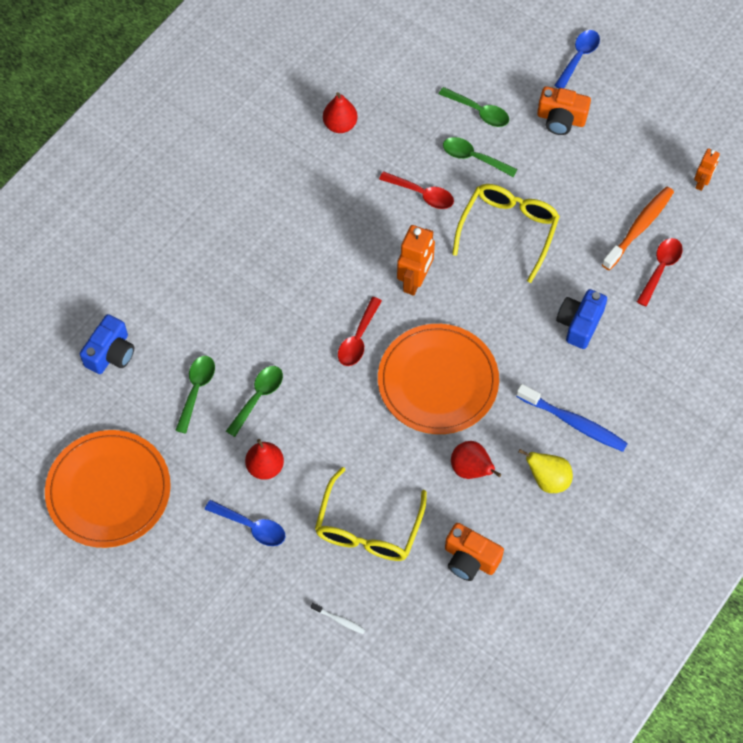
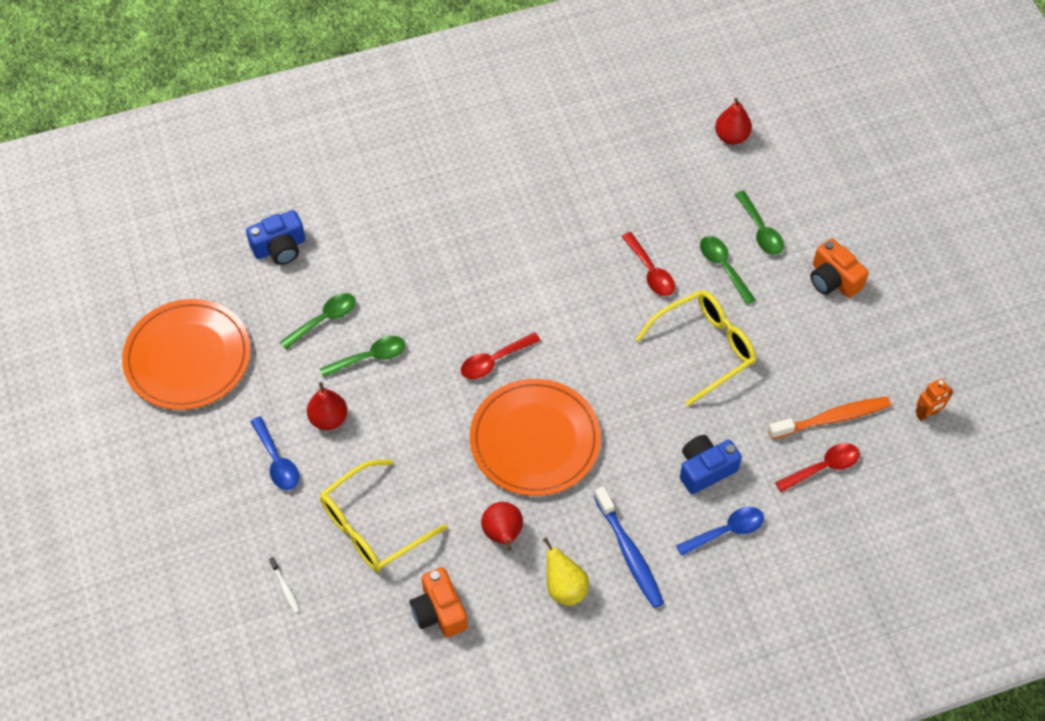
camera: 35 degrees right, 5 degrees down
red pear [323,92,358,133] -> red pear moved to [715,98,752,145]
orange robot [397,225,435,296] -> none
blue spoon [554,30,600,88] -> blue spoon moved to [676,507,764,556]

